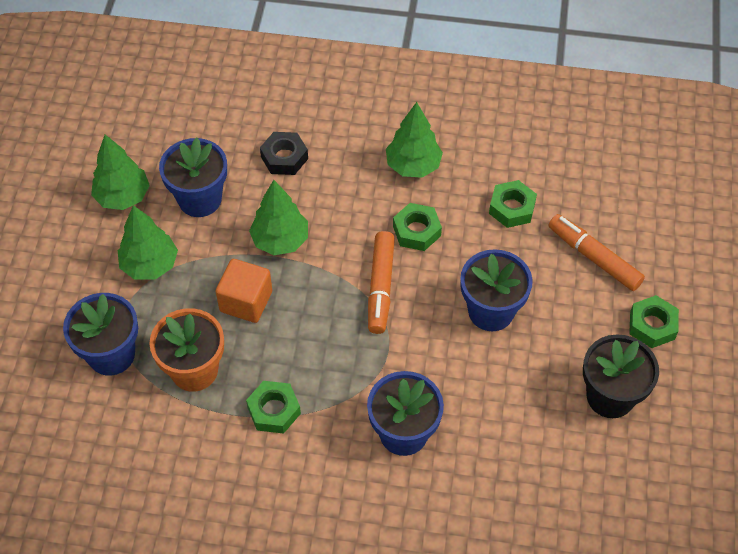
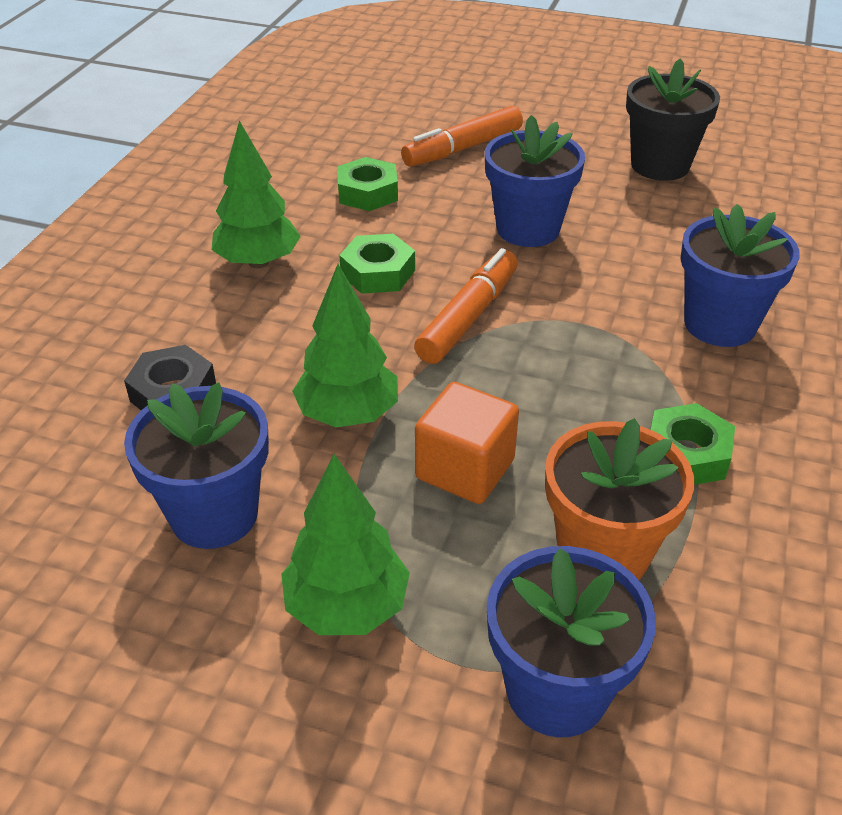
camera: 80 degrees left, 15 degrees down
green tree [91,135,150,210] -> none
orange marker [368,231,395,334] -> orange marker turned 75 degrees counterclockwise [414,248,518,364]
green nut [629,295,679,348] -> none

